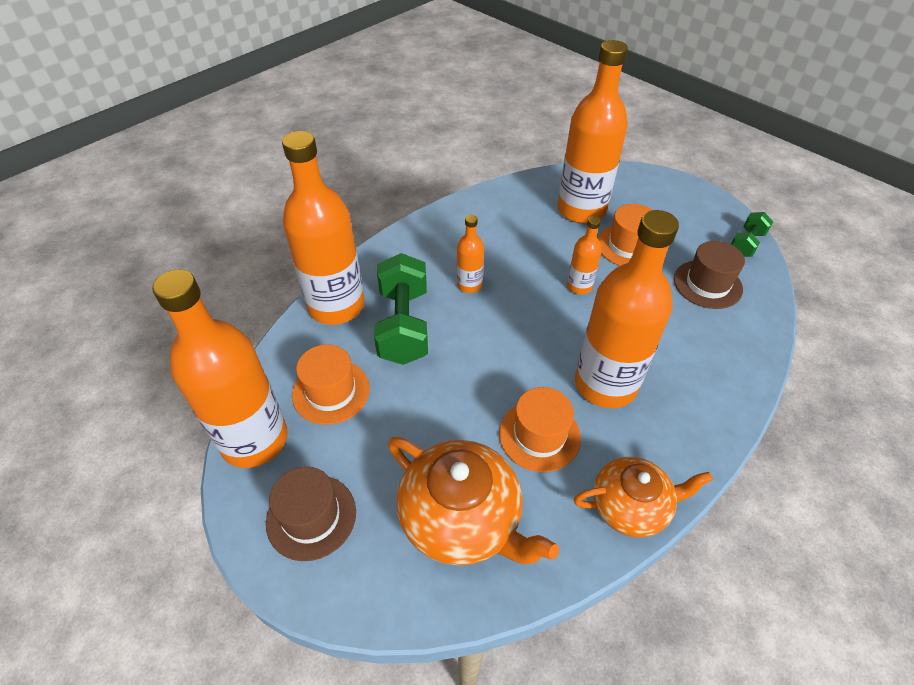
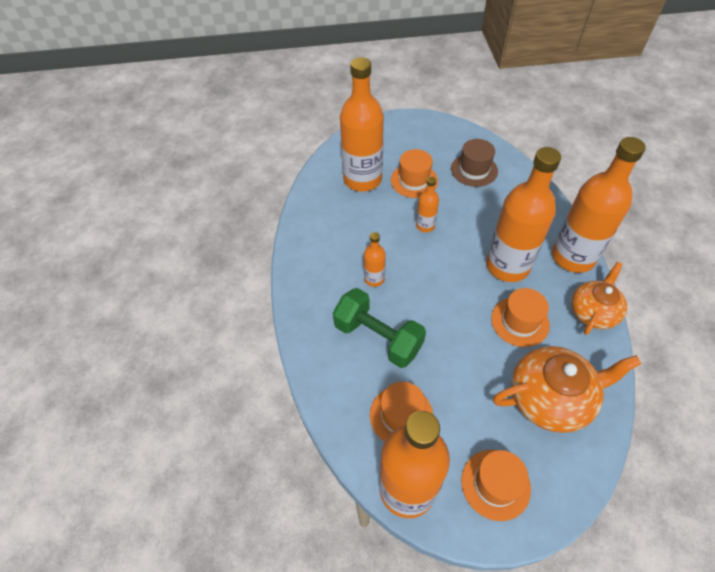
camera: 50 degrees left, 5 degrees up
brown hat [266,466,356,561] -> orange hat [461,450,531,521]
orange bottle [282,131,364,325] -> orange bottle moved to [552,137,646,273]
green dumbbell [731,212,773,257] -> none

